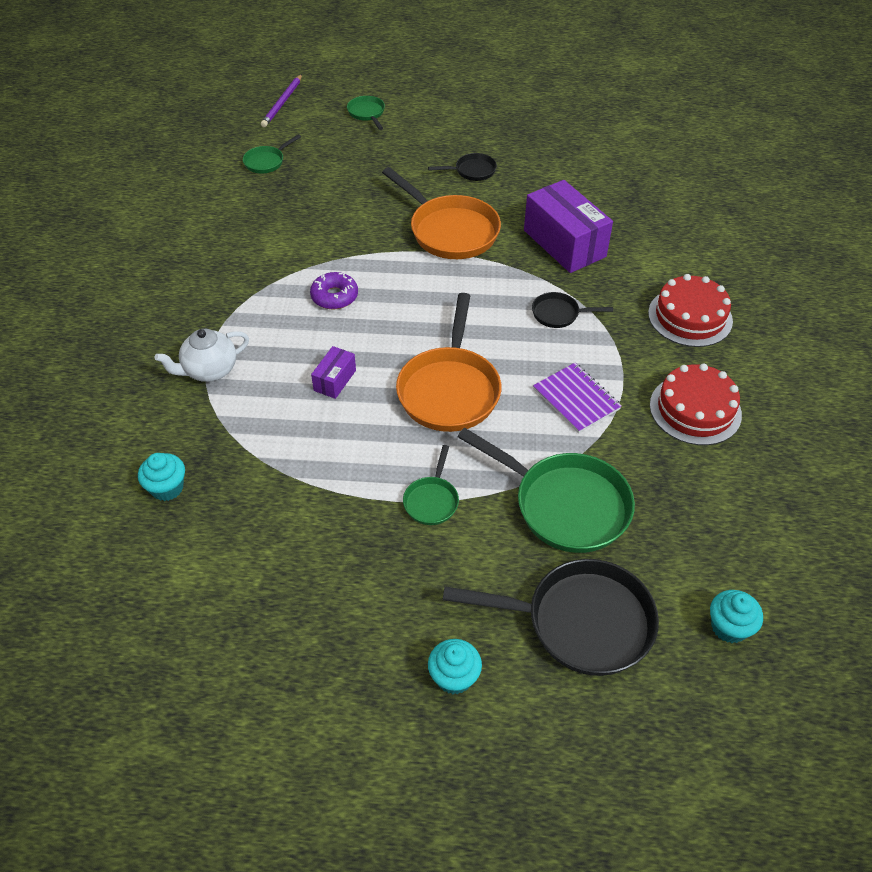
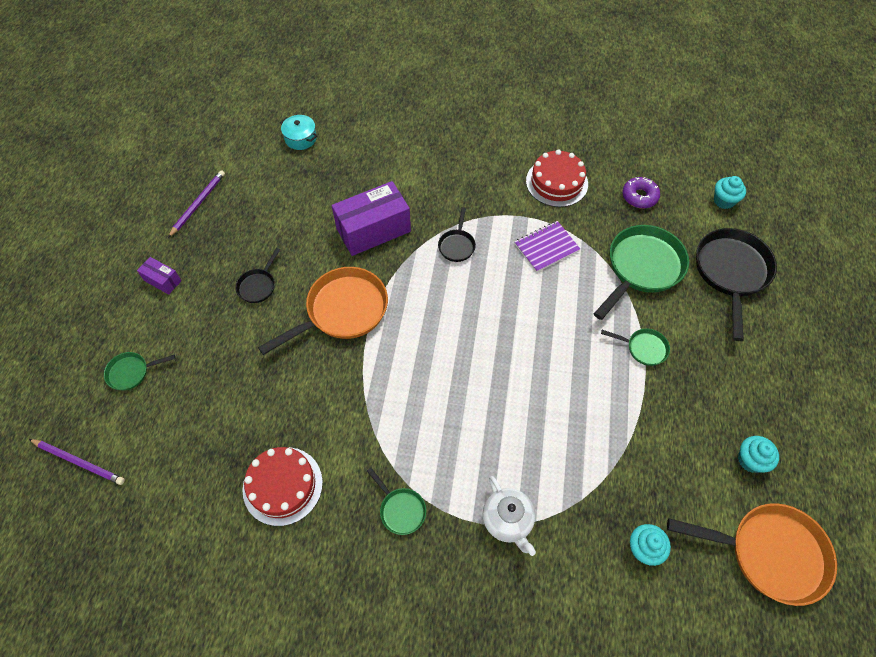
camera: 85 degrees left, 10 degrees up
green pan [243,134,301,173] -> green pan moved to [367,468,426,535]
purple donut [310,272,358,310] -> purple donut moved to [622,177,660,208]
purple box [311,346,356,399] -> purple box moved to [137,257,182,295]
orange pan [396,293,501,432] -> orange pan moved to [667,503,837,606]
black pan [428,153,497,181] -> black pan turned 150 degrees counterclockwise [235,248,280,303]
turquoise cupcake [428,639,482,694] -> turquoise cupcake moved to [738,436,779,473]
red cake [648,274,733,347] -> red cake moved to [243,447,323,526]
none -> purple pencil [168,170,225,238]
none -> turquoise pot [280,115,317,150]

